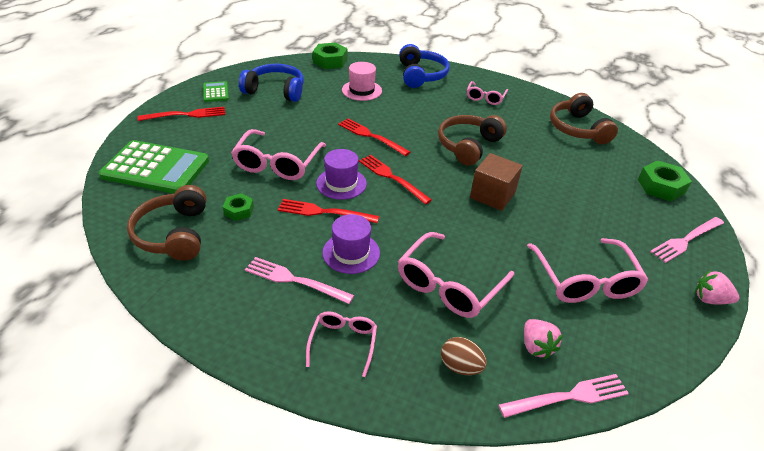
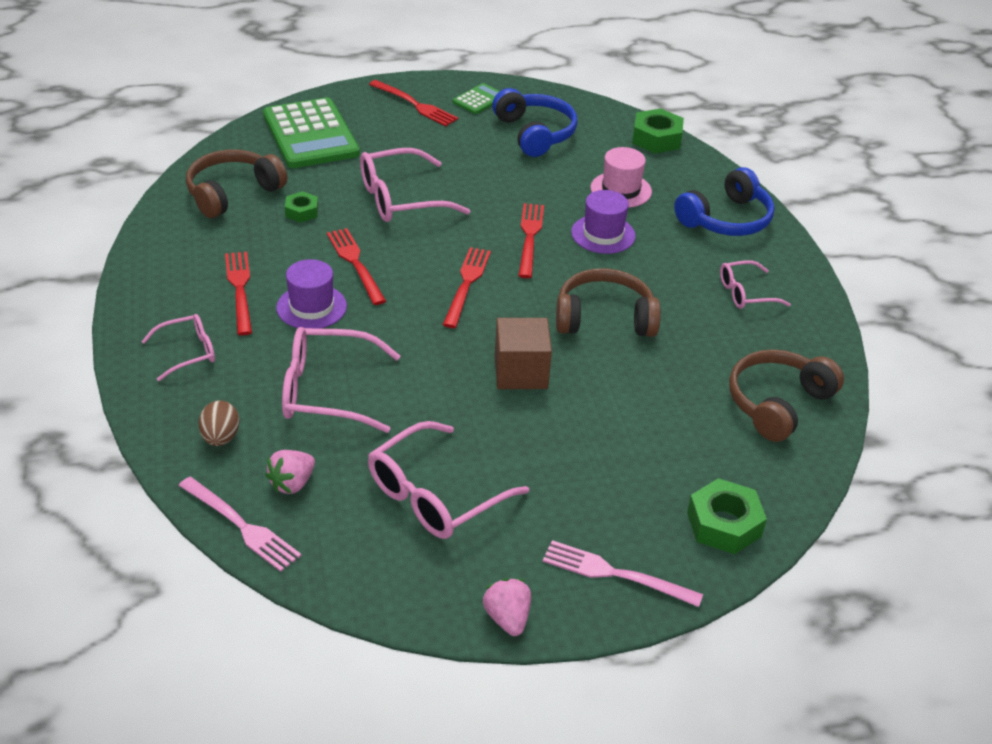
camera: 55 degrees right, 0 degrees up
pink fork [245,257,354,304] -> red fork [225,252,252,335]
purple hat [316,149,367,200] -> purple hat moved to [571,190,636,254]

